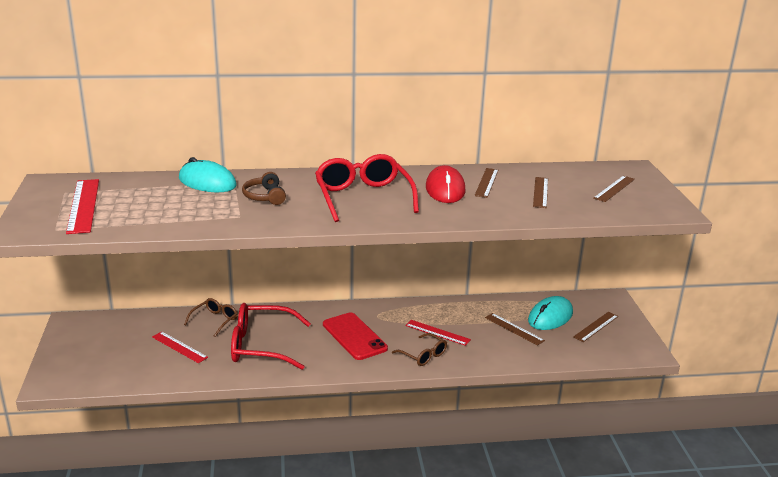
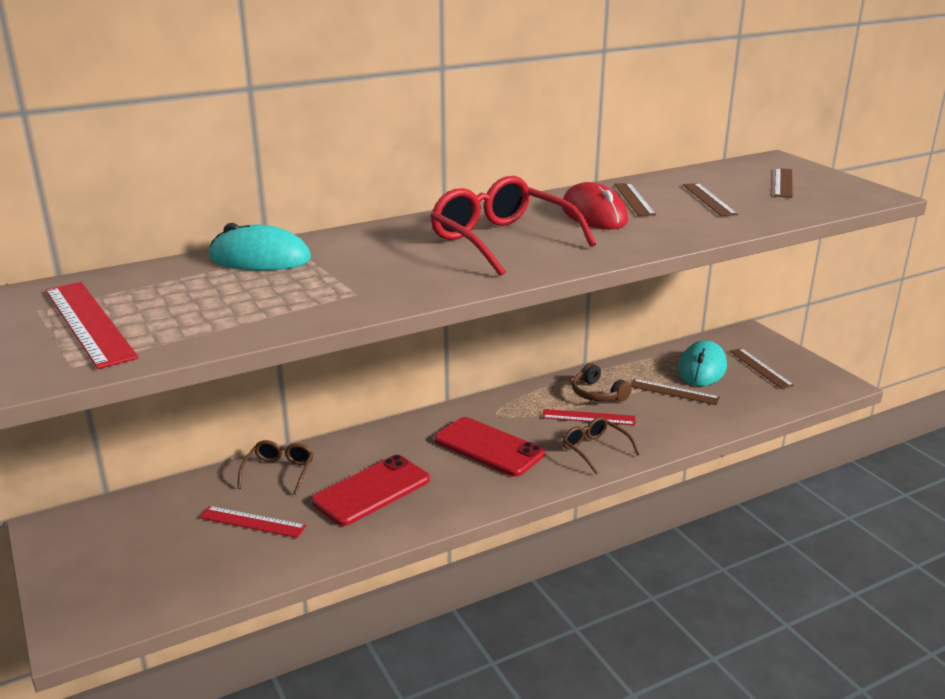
camera: 20 degrees left, 0 degrees up
red glasses [231,303,311,370] -> red phone [311,455,430,526]
brown headphones [242,172,286,205] -> brown headphones moved to [572,363,632,402]
brown glasses [392,333,447,366] -> brown glasses turned 150 degrees counterclockwise [562,417,640,475]
brown ruler [573,312,618,342] -> brown ruler turned 45 degrees counterclockwise [729,348,794,389]

